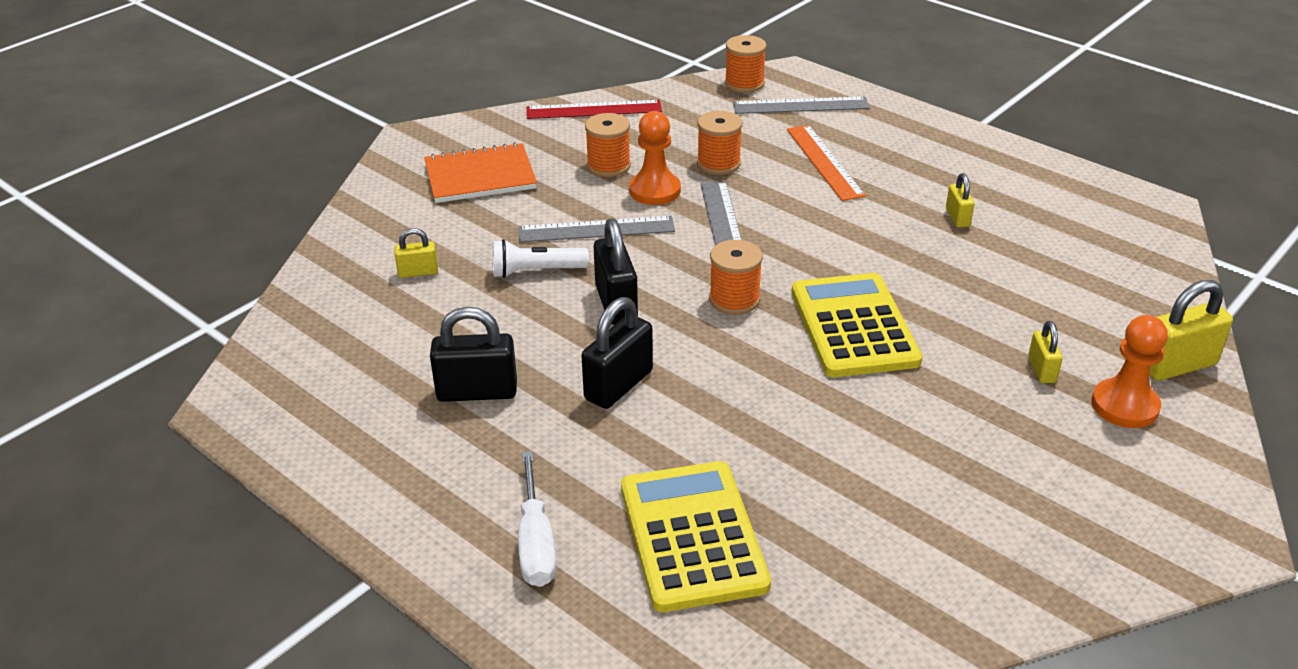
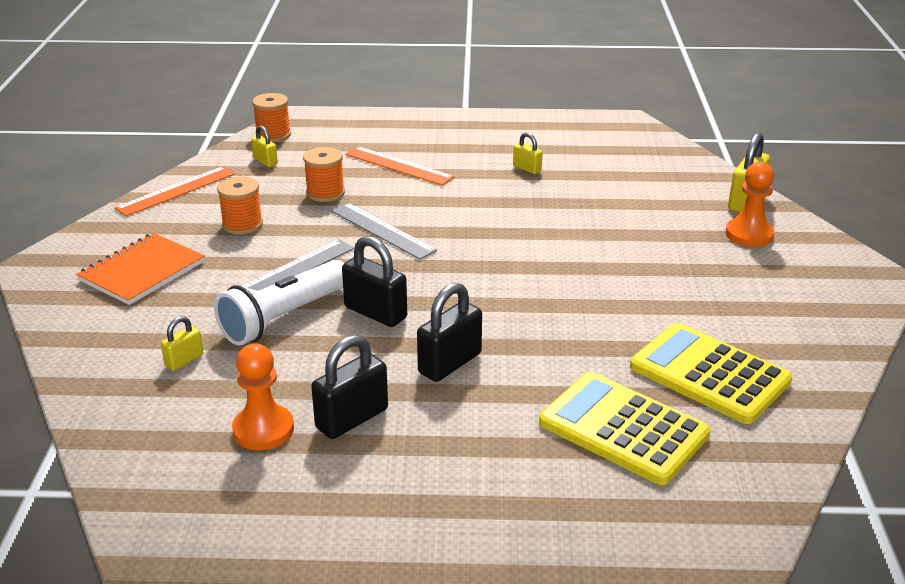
camera: 40 degrees left, 5 degrees down
white flashlight [493,239,589,278] -> white flashlight [214,260,344,346], size x1.61
white screwdriver [518,451,557,587] -> none
red ruler [526,100,662,119] -> orange ruler [115,166,235,216]
black padlock [581,297,653,409] -> black padlock turned 45 degrees clockwise [417,283,482,382]
orange pawn [629,111,681,205] -> orange pawn moved to [232,343,294,450]
orange spool [709,240,763,315] -> none
grey ruler [733,96,870,114] -> none
yellow calculator [792,273,923,377] -> yellow calculator moved to [630,323,792,424]
yellow padlock [1028,321,1063,383] -> yellow padlock moved to [251,126,278,167]

